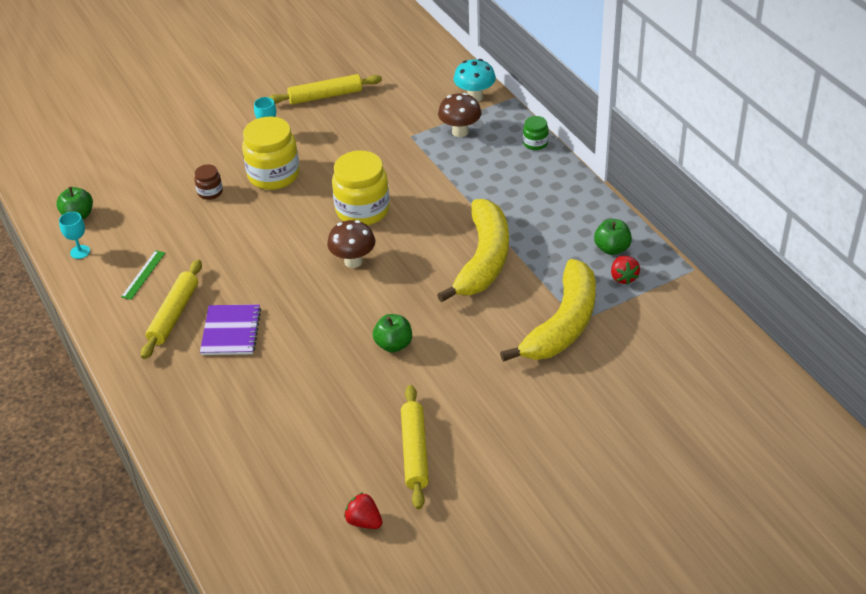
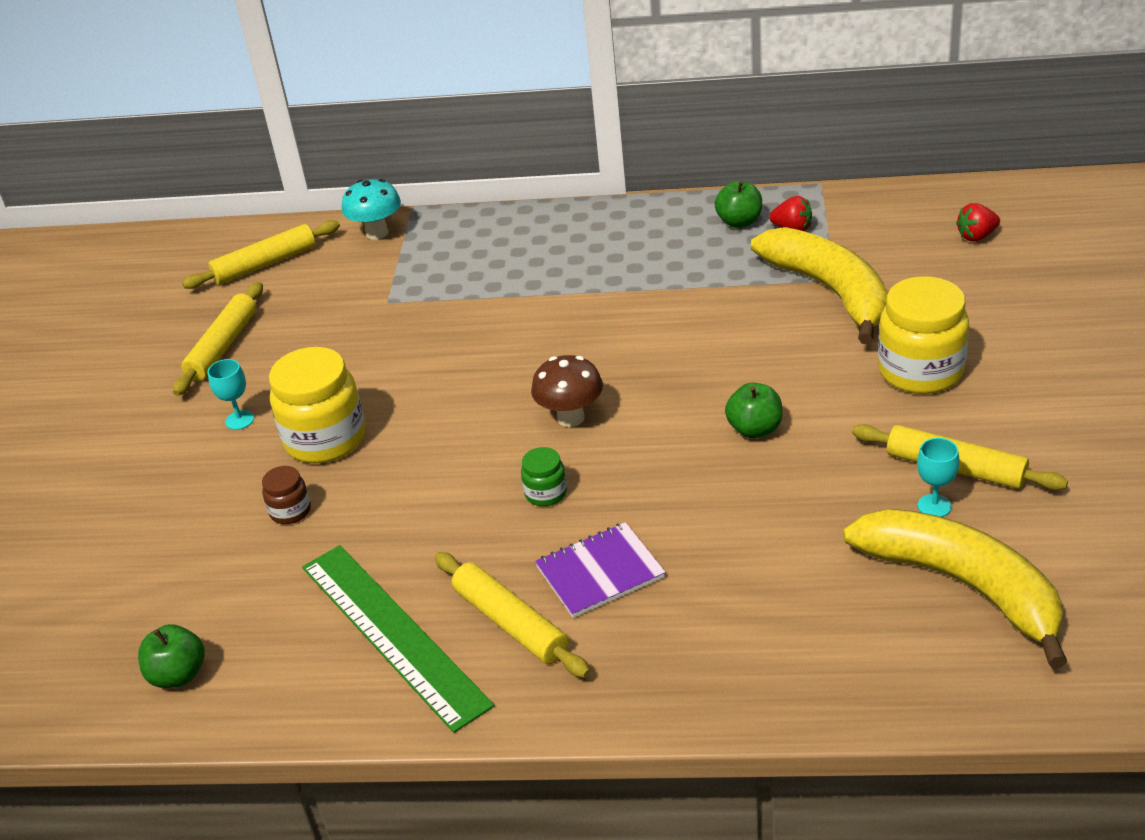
camera: 55 degrees left, 5 degrees down
turquoise goblet [59,212,90,259] -> turquoise goblet moved to [917,438,959,517]
green ruler [121,250,165,300] -> green ruler [302,545,495,733], size x2.37
purple notebook [200,304,261,355] -> purple notebook turned 60 degrees counterclockwise [535,522,666,618]
yellow jar [332,150,390,225] -> yellow jar moved to [878,276,969,394]
red strawberry [344,492,382,529] -> red strawberry moved to [956,203,1000,241]
yellow banana [437,199,509,302] -> yellow banana moved to [843,509,1068,668]
brown mushroom [438,93,481,137] -> none
green jar [523,116,549,150] -> green jar moved to [521,447,567,506]
none -> yellow rolling pin [182,220,340,289]

